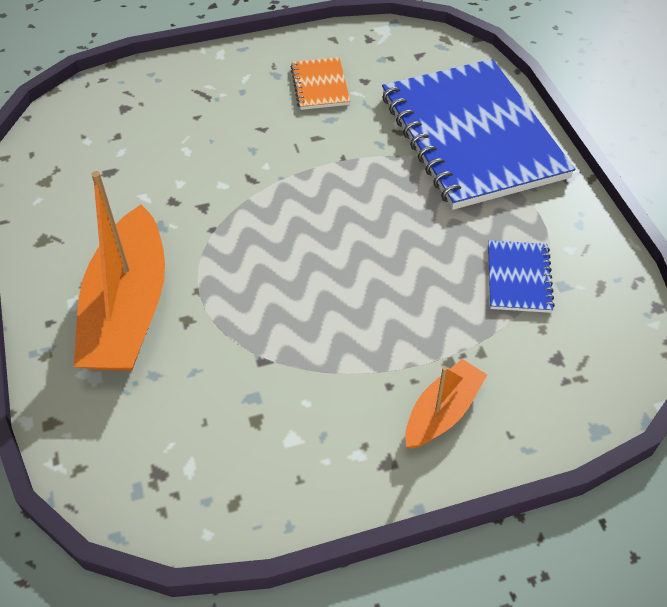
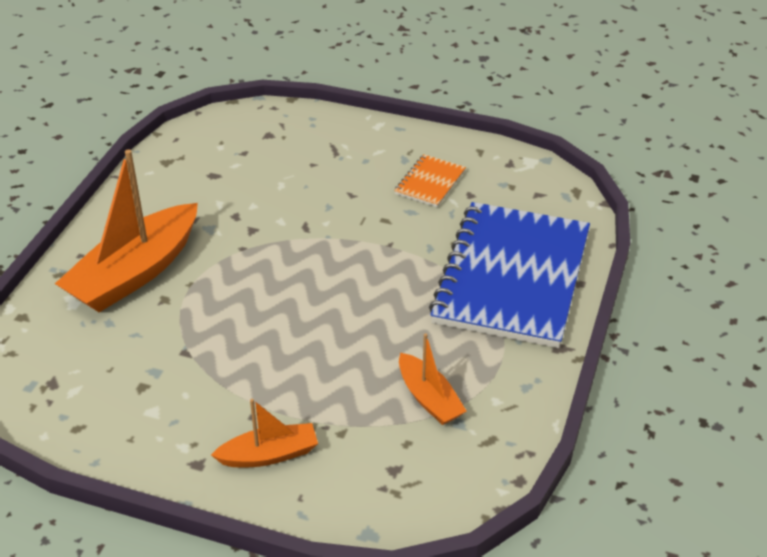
camera: 35 degrees right, 10 degrees down
blue notebook [488,240,555,313] -> orange boat [399,333,467,425]

